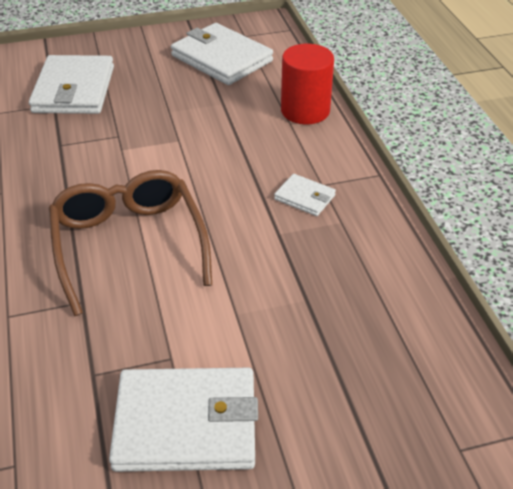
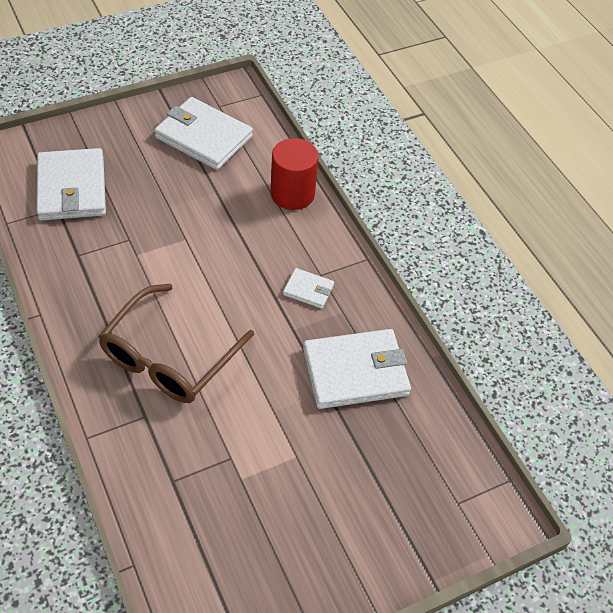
camera: 15 degrees left, 10 degrees up
brown glasses [49,170,212,316] -> brown glasses turned 120 degrees counterclockwise [98,283,254,403]
white wallet [109,368,258,472] -> white wallet moved to [303,329,411,409]

